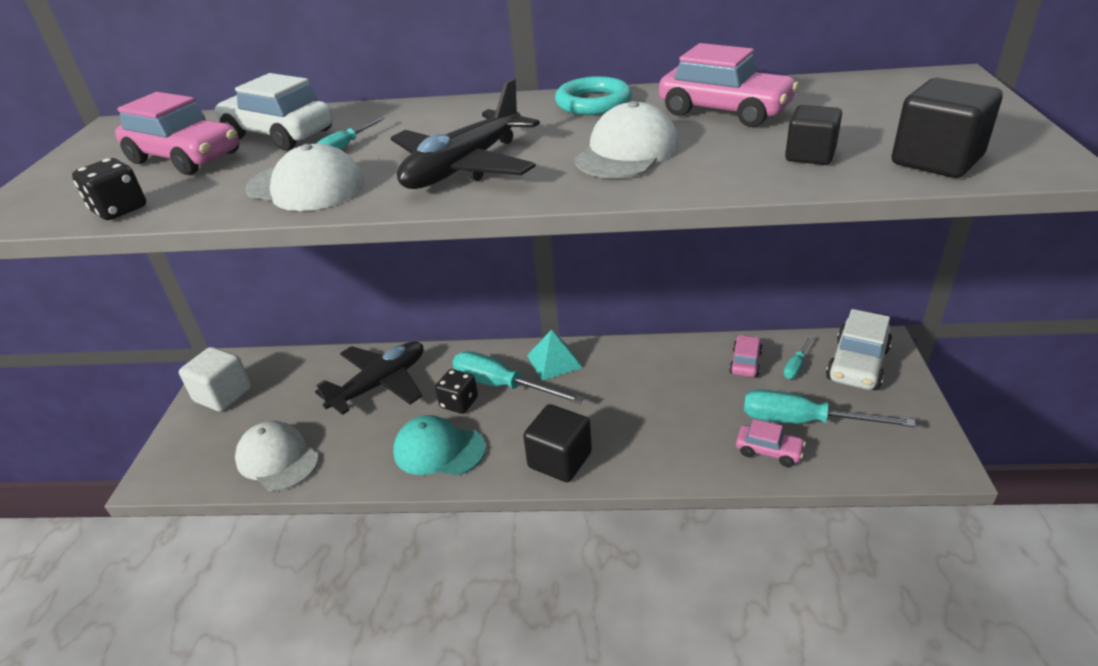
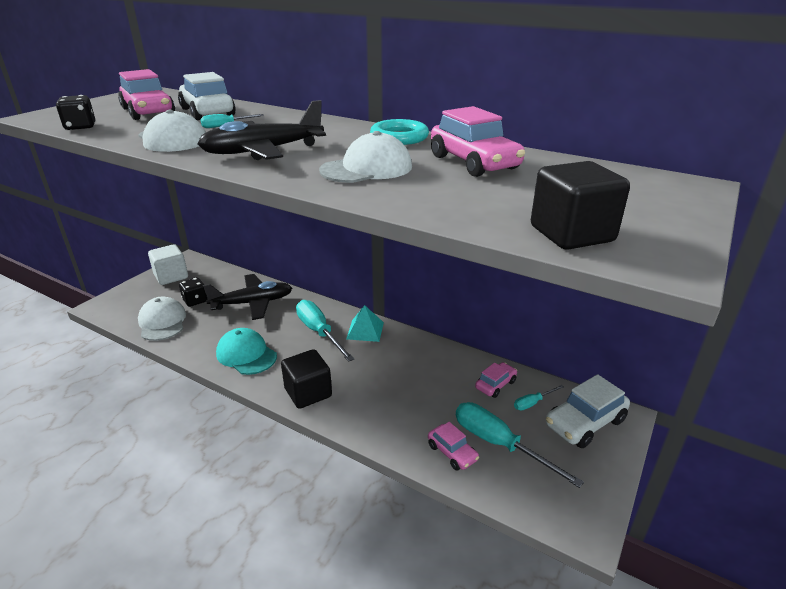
camera: 25 degrees right, 5 degrees down
black dice [435,369,478,414] -> black dice moved to [179,277,208,307]
black cube [785,105,842,165] -> none

